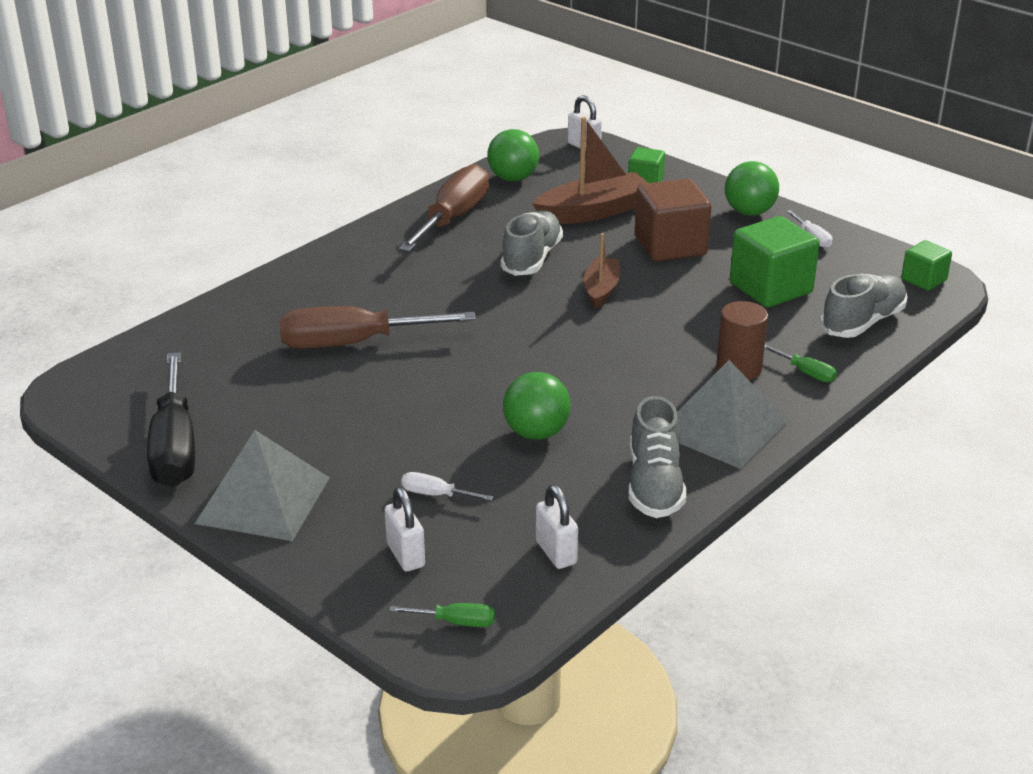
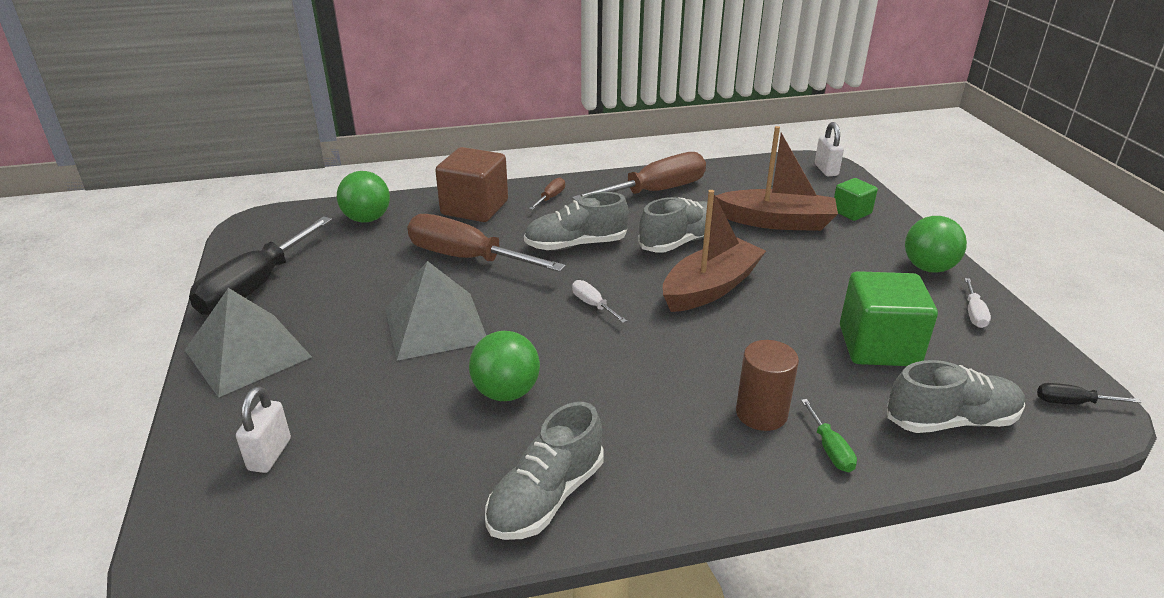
camera: 35 degrees right, 0 degrees up
green screwdriver [389,603,495,627] -> none
white screwdriver [401,472,494,501] -> white screwdriver moved to [572,280,627,323]
green ball [487,129,539,182] -> green ball moved to [337,171,390,223]
white padlock [536,485,578,569] -> none
brown boat [583,233,620,308] -> brown boat [663,190,766,312], size x1.67
brown cube [635,178,711,262] -> brown cube moved to [435,147,508,222]
grey pyramid [677,360,788,469] -> grey pyramid moved to [385,261,486,361]
green cube [901,240,952,291] -> black screwdriver [1037,383,1141,404]
none -> grey shoe [524,192,629,250]
none -> brown screwdriver [529,177,565,210]

